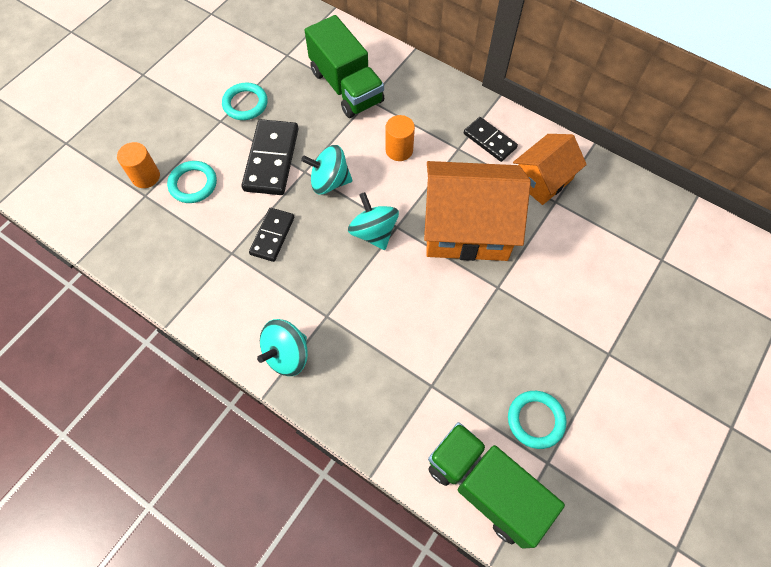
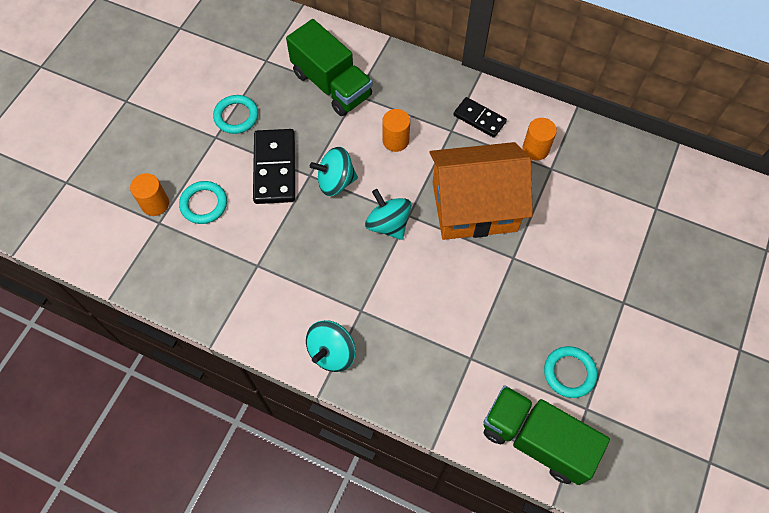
camera: 10 degrees left, 0 degrees up
black domino [249,208,294,262] -> none
orange house [513,134,587,205] -> orange cylinder [522,118,557,160]

